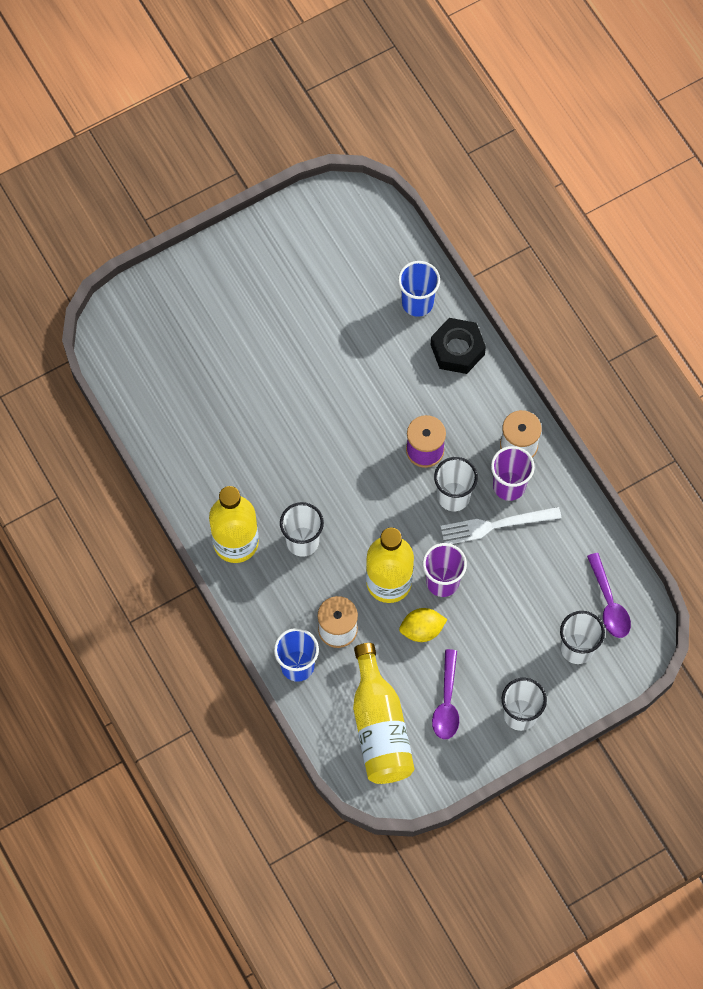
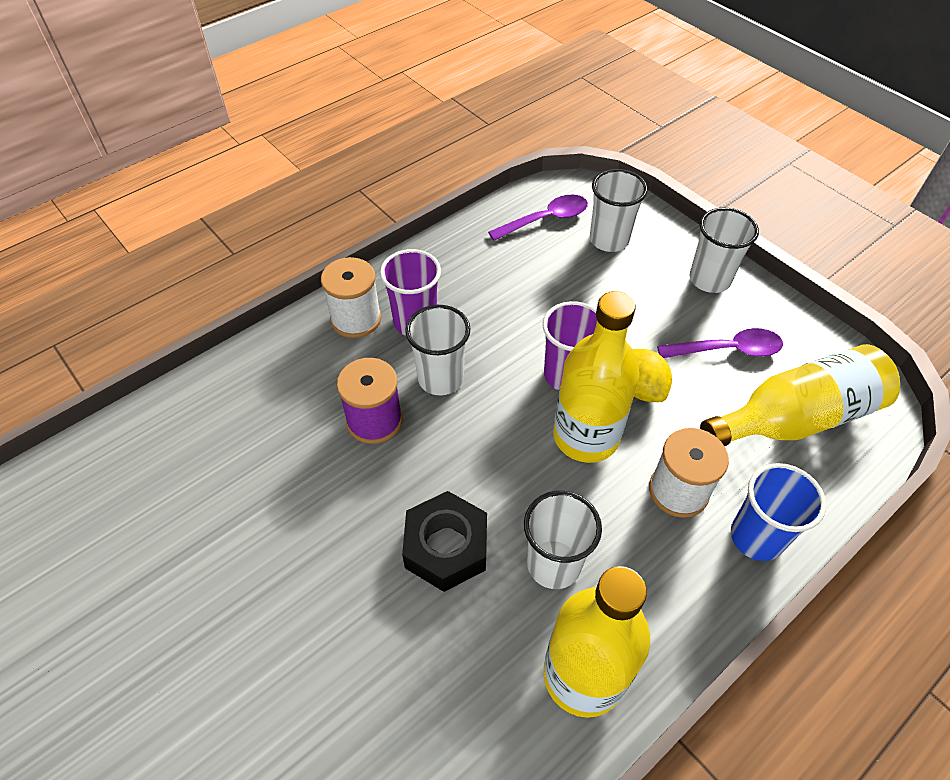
camera: 100 degrees left, 15 degrees down
blue cup [398,261,440,317] -> none
black nut [431,318,486,374] -> black nut moved to [402,491,487,592]
white fork [440,507,561,544] -> none

